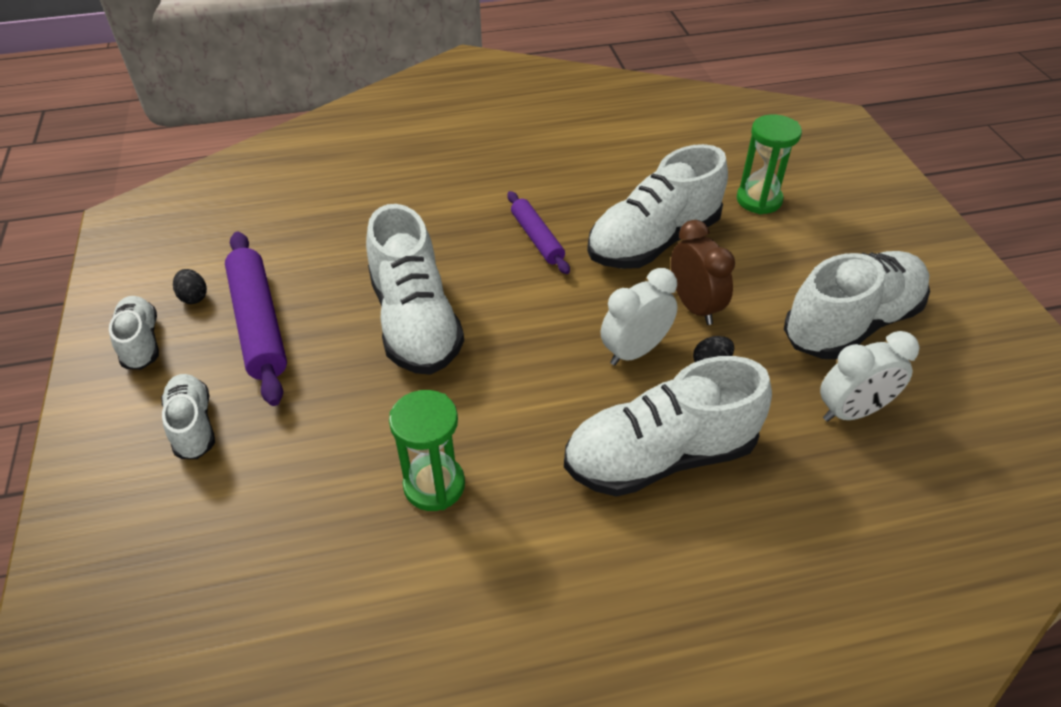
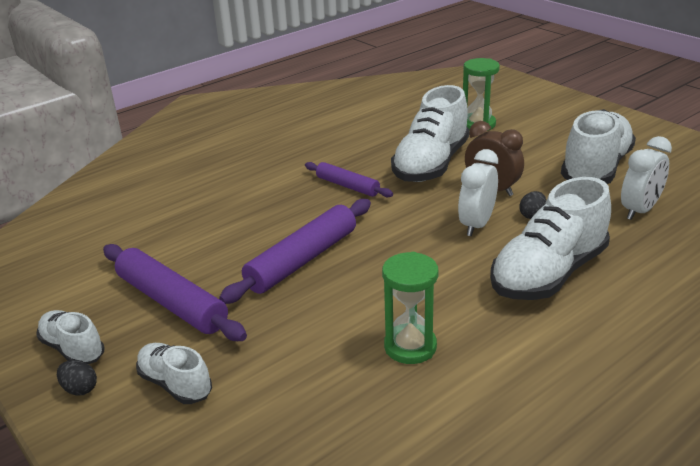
camera: 25 degrees left, 15 degrees down
black egg [173,269,207,304] -> black egg moved to [57,360,97,396]
white shoe [366,204,464,375] -> purple rolling pin [219,199,371,304]

